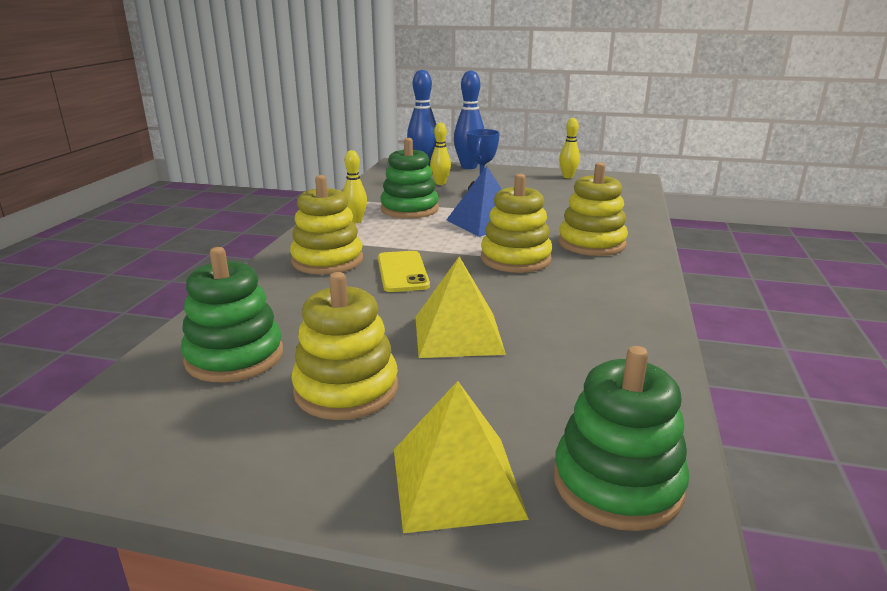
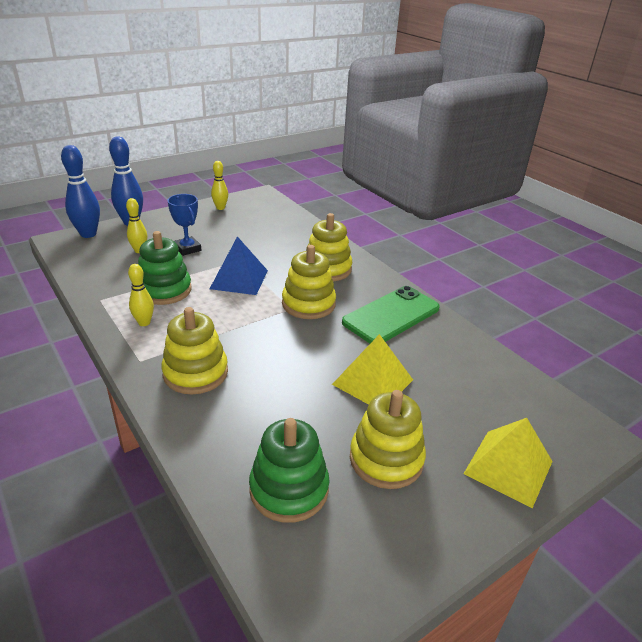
camera: 50 degrees left, 10 degrees up
yellow phone [378,251,430,292] -> none
green stacking toy [554,346,689,531] -> none
none -> green phone [342,286,440,343]

